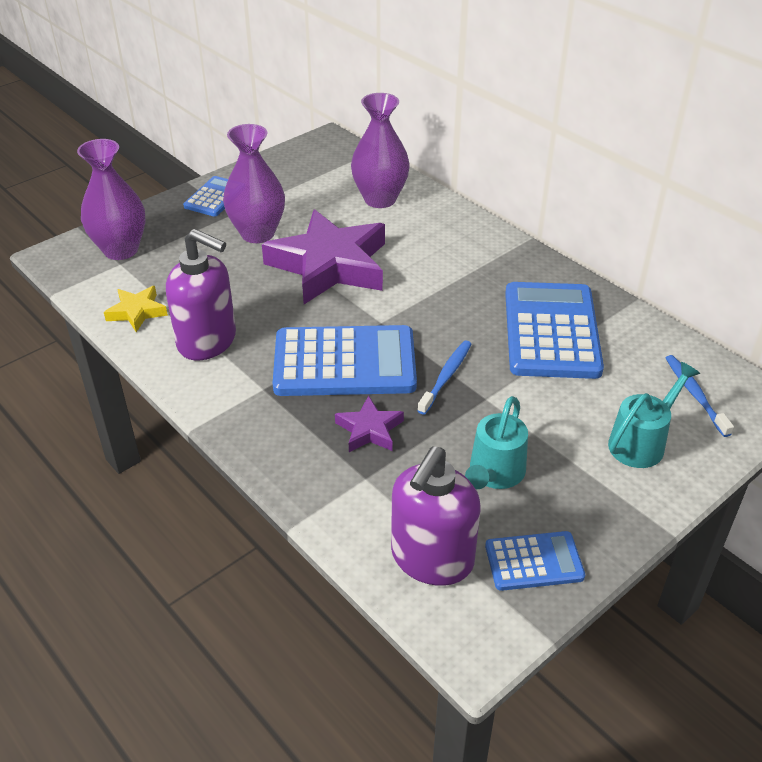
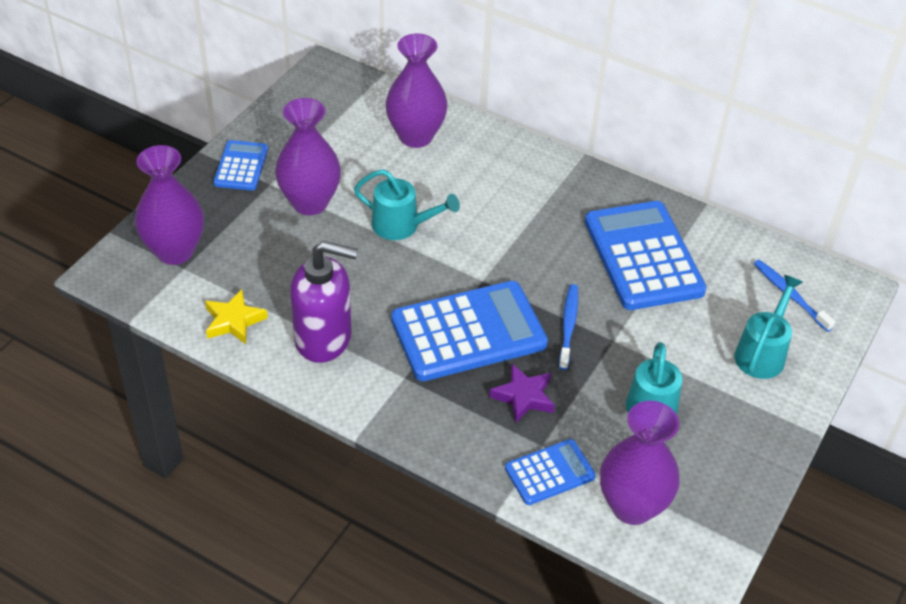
camera: 20 degrees left, 5 degrees up
purple star [262,209,385,304] -> turquoise watering can [354,169,460,240]
purple soap dispenser [391,446,480,586] -> purple vase [600,401,680,525]
blue calculator [485,531,585,591] -> blue calculator moved to [505,439,596,505]

